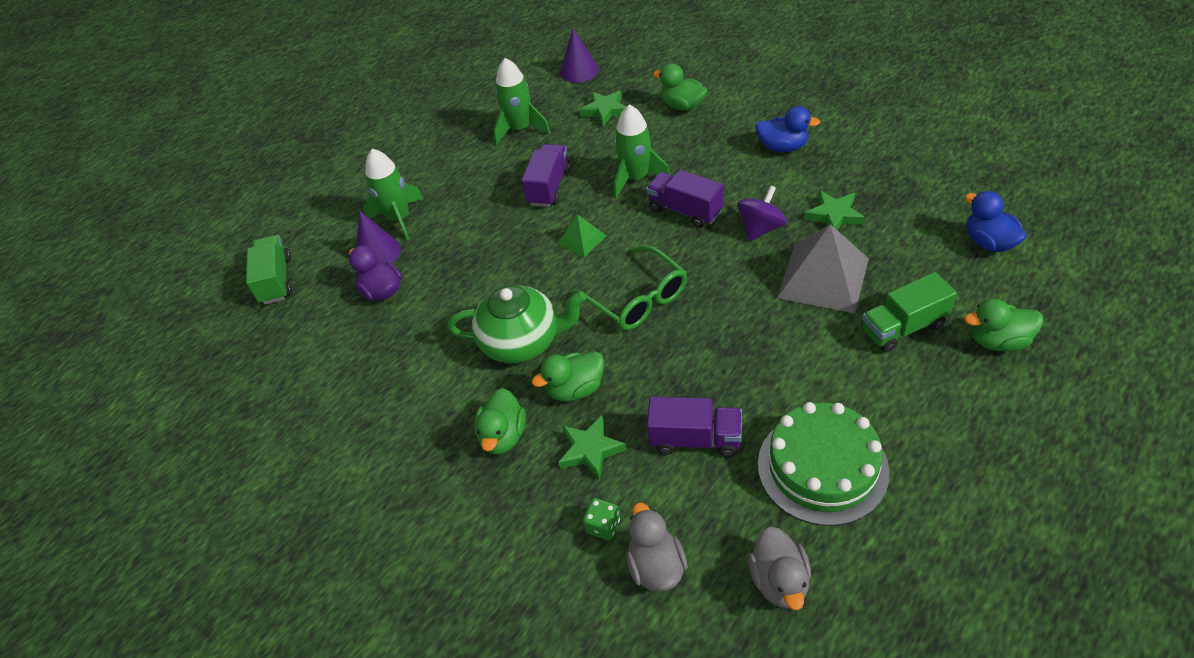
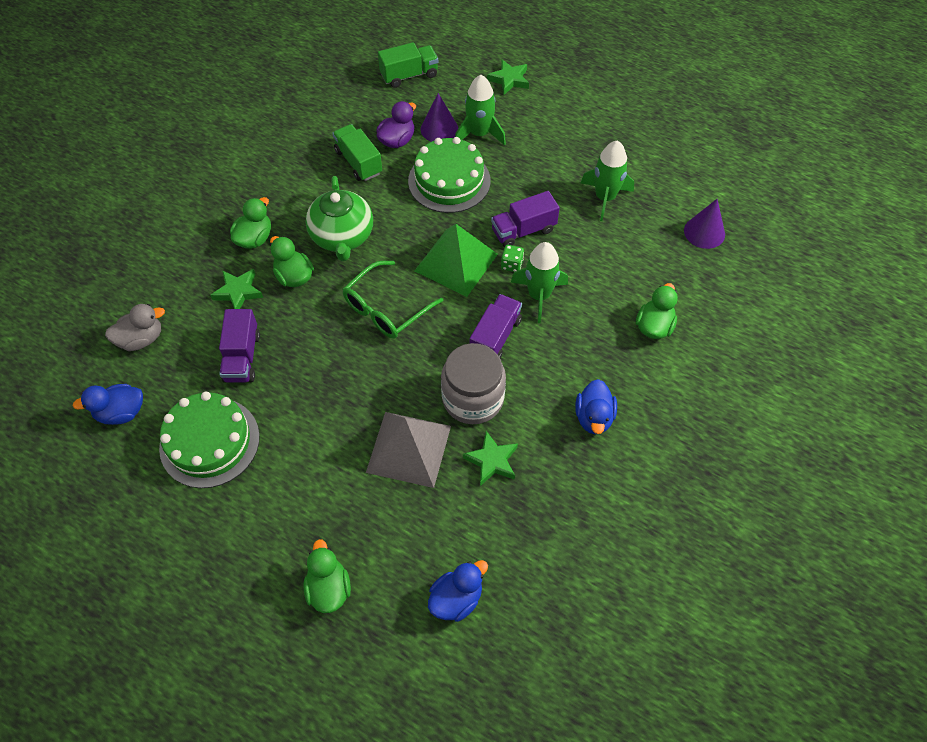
camera: 75 degrees right, 10 degrees up
green duck [474,388,526,455] -> green duck turned 120 degrees clockwise [230,197,271,249]
purple truck [521,144,571,207] -> purple truck turned 150 degrees clockwise [491,191,560,247]
green pyramid [558,214,606,257] -> green pyramid [415,224,498,297], size x1.97
green star [579,90,627,127] -> green star moved to [487,60,529,95]
green dice [583,498,620,540] -> green dice moved to [501,245,524,272]
purple spinning top [737,185,787,241] -> grey jar [441,343,506,424]
grey duck [748,527,811,610] -> blue duck [73,384,143,425]
green truck [862,272,957,352] -> green truck moved to [333,124,382,181]
none -> green cake [408,137,491,213]

